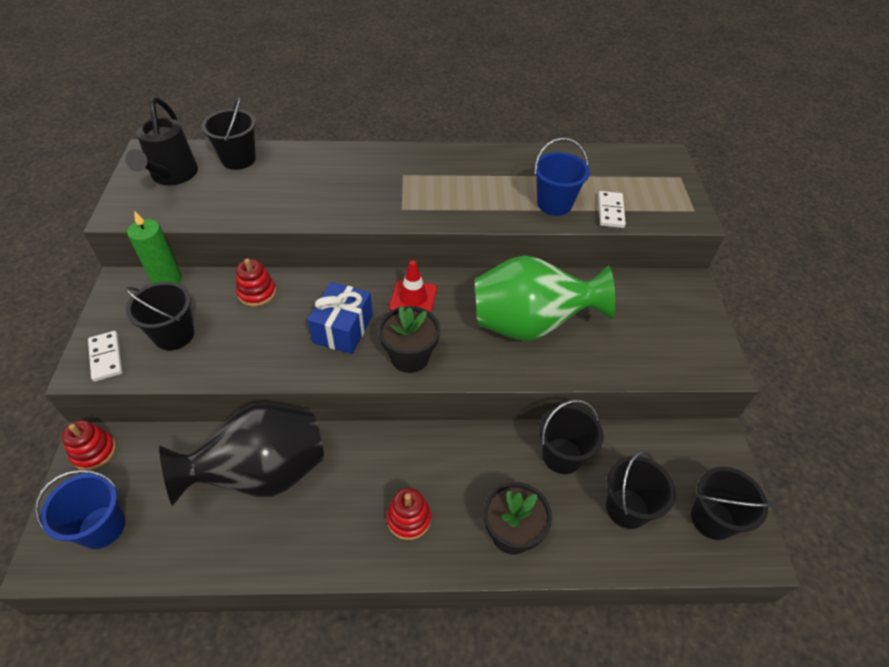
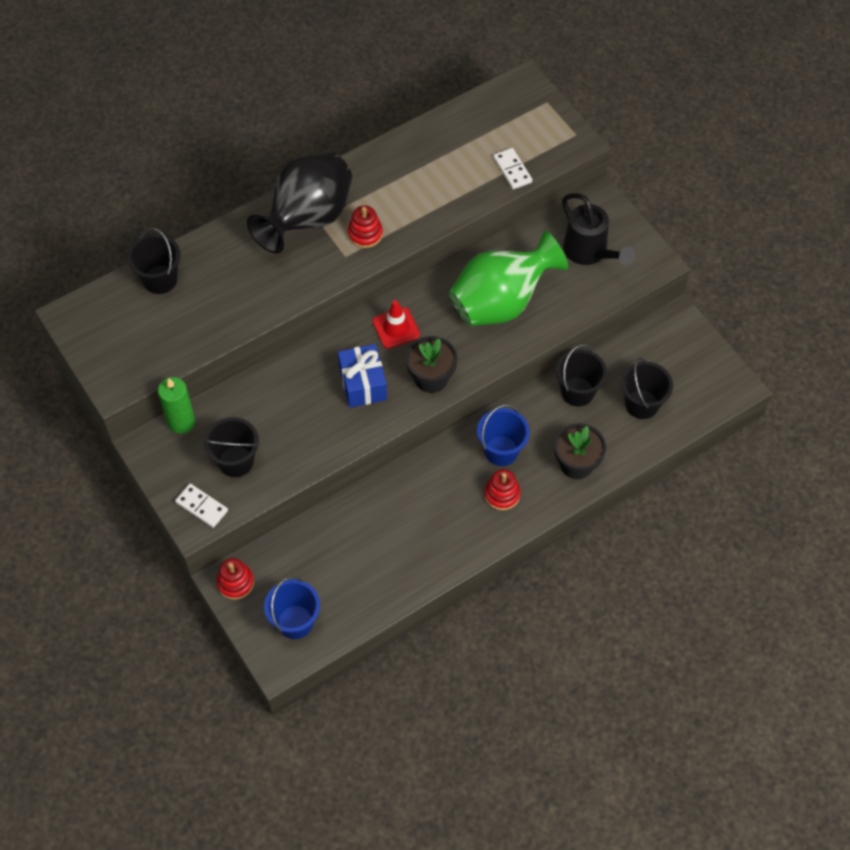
camera: 30 degrees left, 10 degrees up
black watering can [125,97,198,185] -> black watering can moved to [562,193,635,266]
black vase [159,403,324,506] -> black vase moved to [247,152,352,254]
red stacking toy [236,259,276,307] -> red stacking toy moved to [348,205,383,248]
blue bucket [534,138,590,216] -> blue bucket moved to [477,404,530,466]
black bucket [691,467,773,540] -> none

